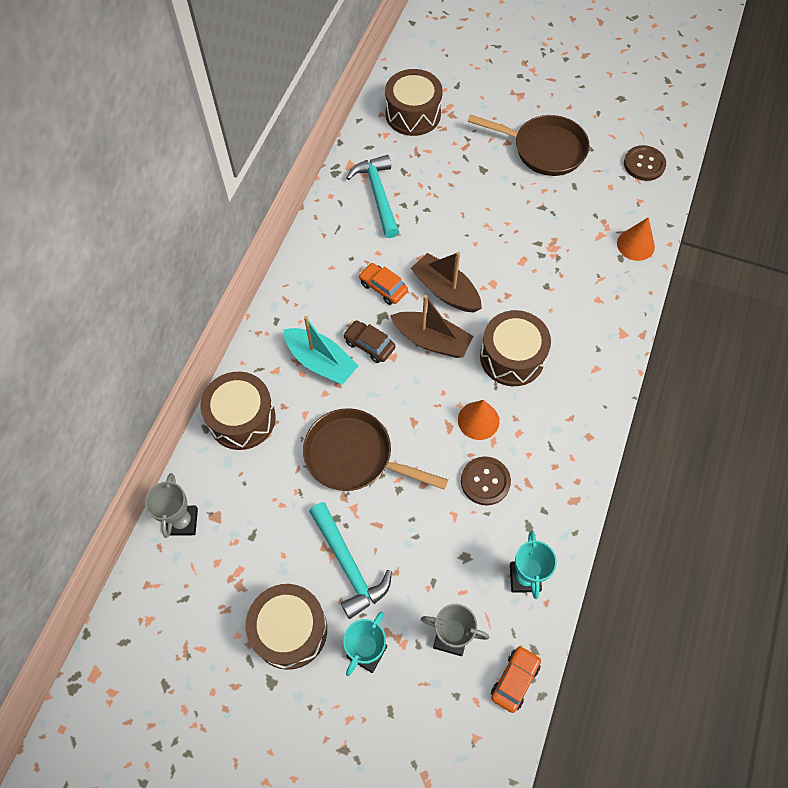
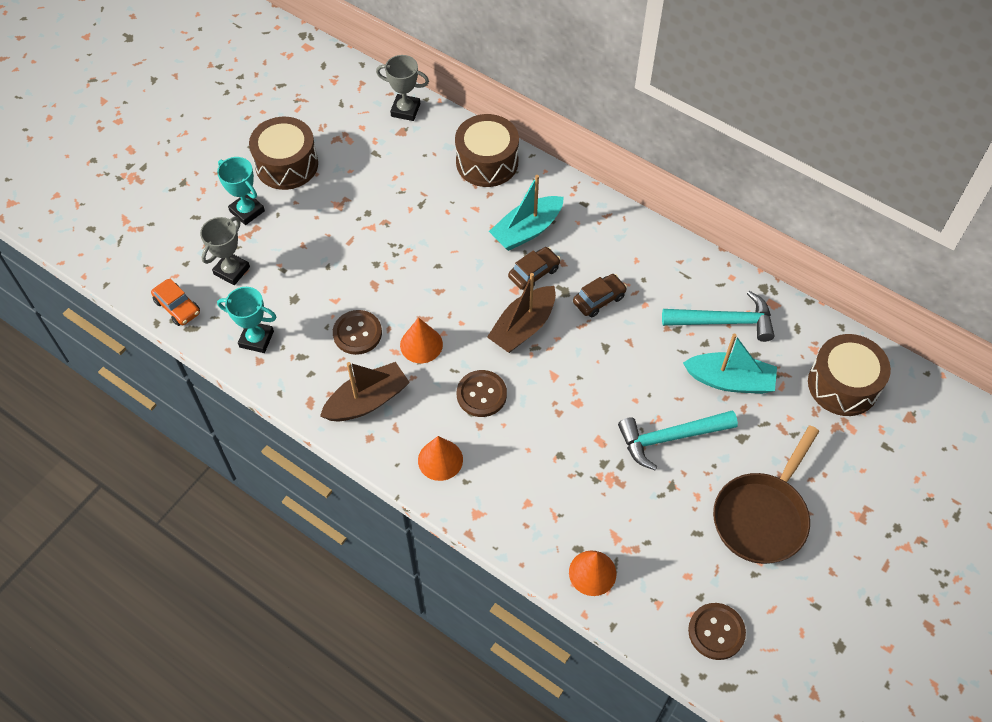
camera: 105 degrees right, 5 degrees down
brown pan [303,408,448,491] -> none
turquoise hammer [309,502,392,619] -> turquoise hammer moved to [618,410,738,470]
orange car [359,263,408,305] -> brown car [573,274,627,318]
brown boat [411,252,482,312] -> brown boat moved to [320,362,410,421]
brown drum [480,310,551,386] -> brown button [457,370,507,417]
none -> orange cone [418,436,463,481]
none -> turquoise boat [683,334,777,394]

